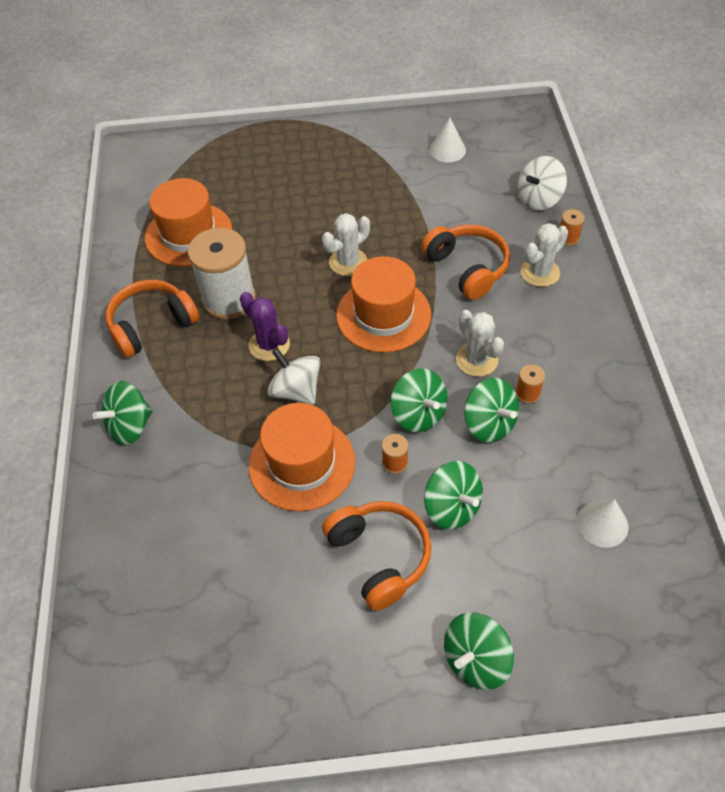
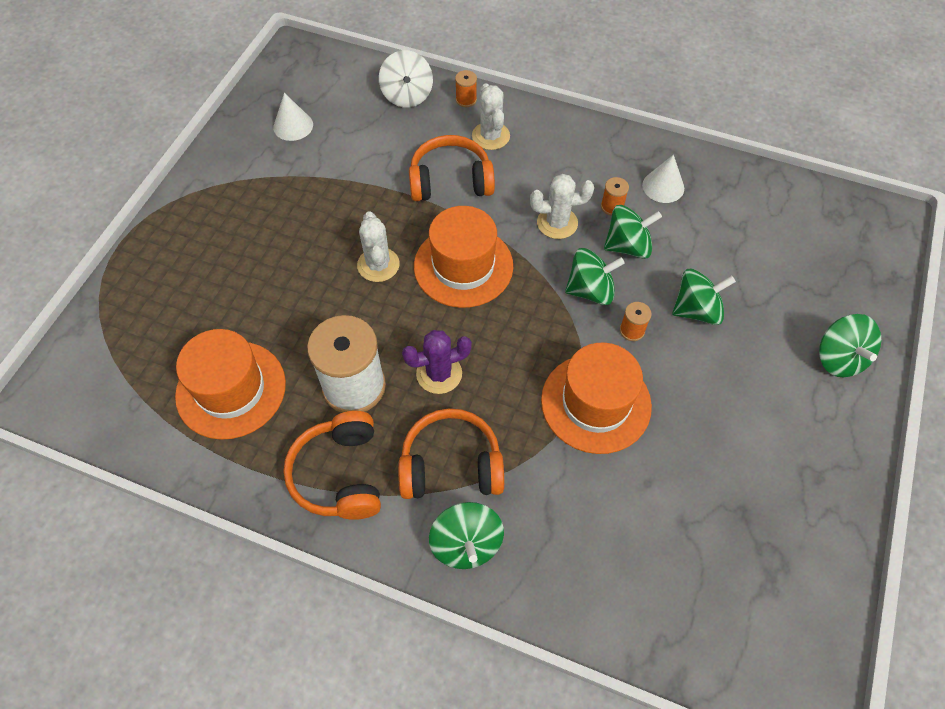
camera: 65 degrees left, 5 degrees up
white spinning top [268,348,321,405] -> none
orange headphones [322,501,431,611] -> orange headphones moved to [398,408,504,499]
white cone [577,499,628,548] -> white cone moved to [642,155,684,203]

